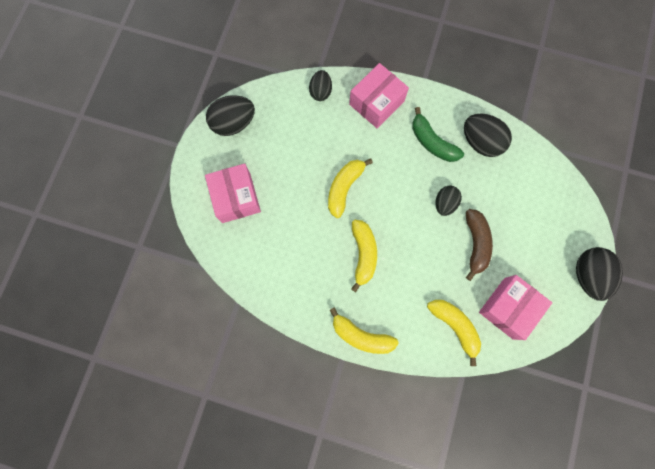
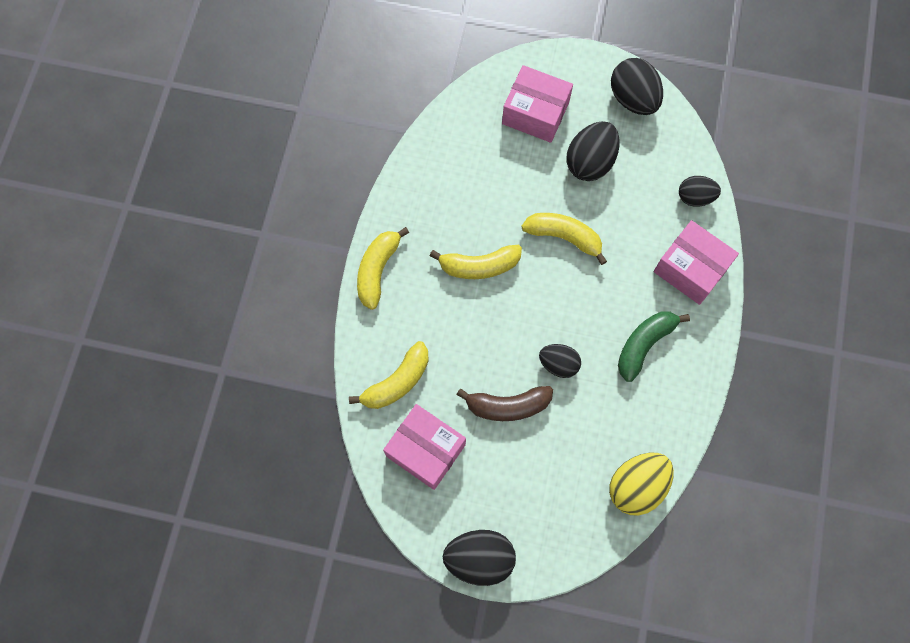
camera: 85 degrees right, 5 degrees down
pink box [205,164,261,223] -> pink box turned 45 degrees clockwise [502,65,573,143]
black egg [464,113,512,157] -> black egg moved to [566,121,620,181]
none -> yellow egg [609,453,674,516]

